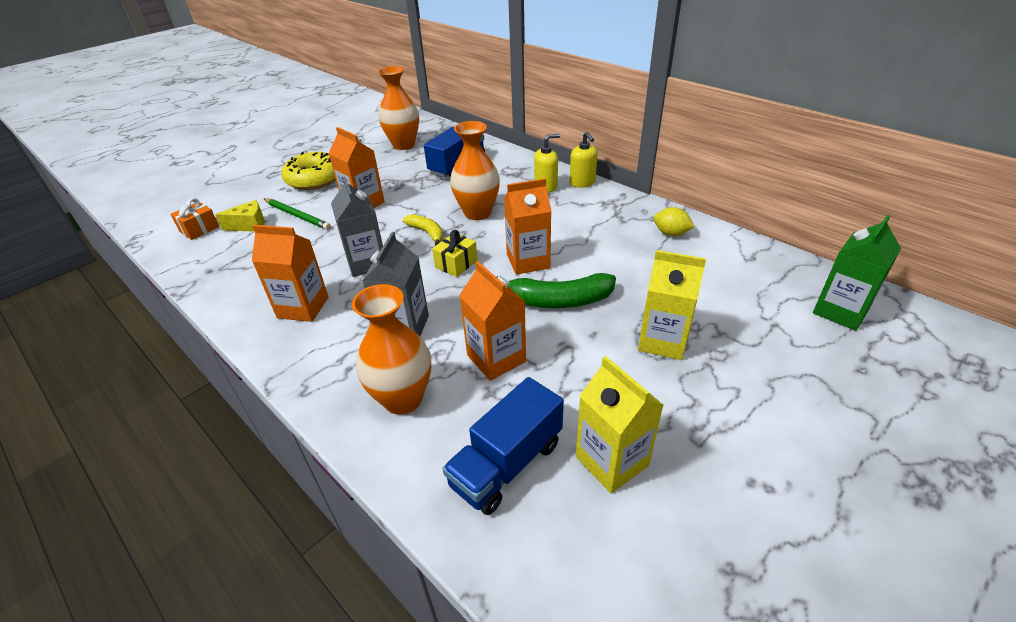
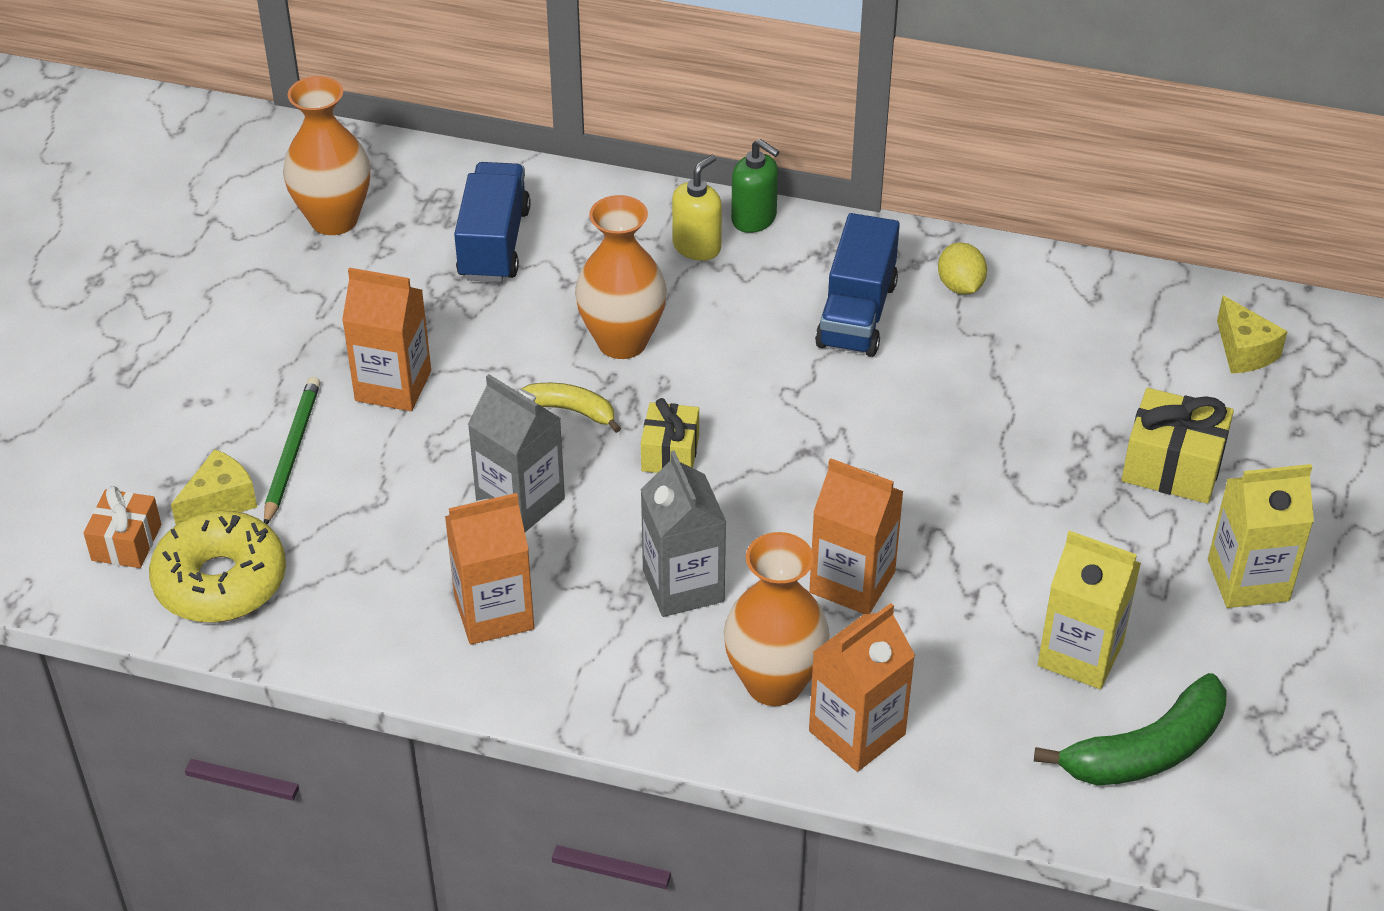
camera: 30 degrees left, 5 degrees up
green pencil [264,198,331,230] -> green pencil turned 90 degrees counterclockwise [264,377,320,524]
yellow donut [282,152,336,190] -> yellow donut moved to [149,511,286,623]
blue truck [442,377,564,515] -> blue truck moved to [815,213,900,357]
green banana [497,273,616,308] -> green banana moved to [1034,673,1227,786]
orange carton [504,178,552,275] -> orange carton moved to [809,603,915,772]
yellow soap dispenser [570,132,598,188] -> green soap dispenser [731,139,780,233]
yellow carton [638,250,706,360] -> yellow carton moved to [1208,464,1314,608]
yellow lemon [653,207,695,236] -> yellow lemon turned 75 degrees clockwise [938,242,987,295]
green carton [813,215,901,331] -> yellow cheese [1217,296,1288,374]
none -> yellow gift [1121,388,1234,504]

